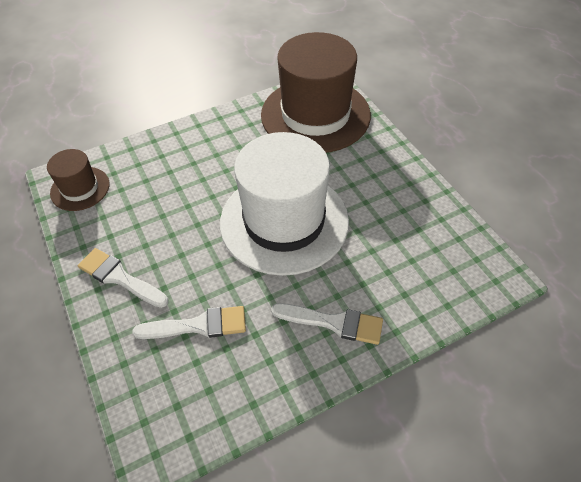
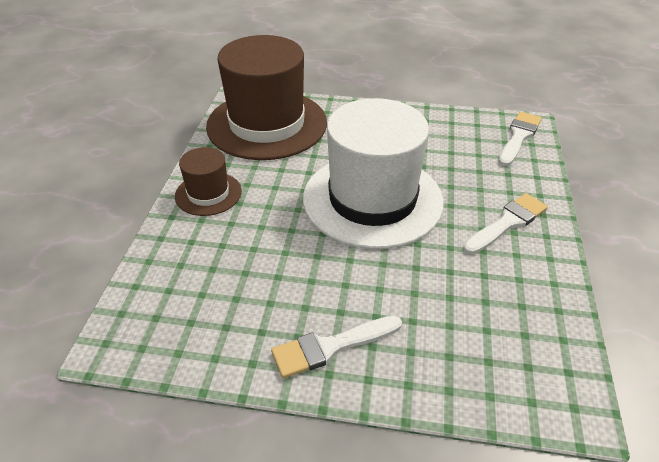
camera: 55 degrees left, 10 degrees down
brown hat [47,149,110,211] -> brown hat moved to [175,147,242,216]
white brush [132,306,246,339] -> white brush moved to [498,112,542,166]

